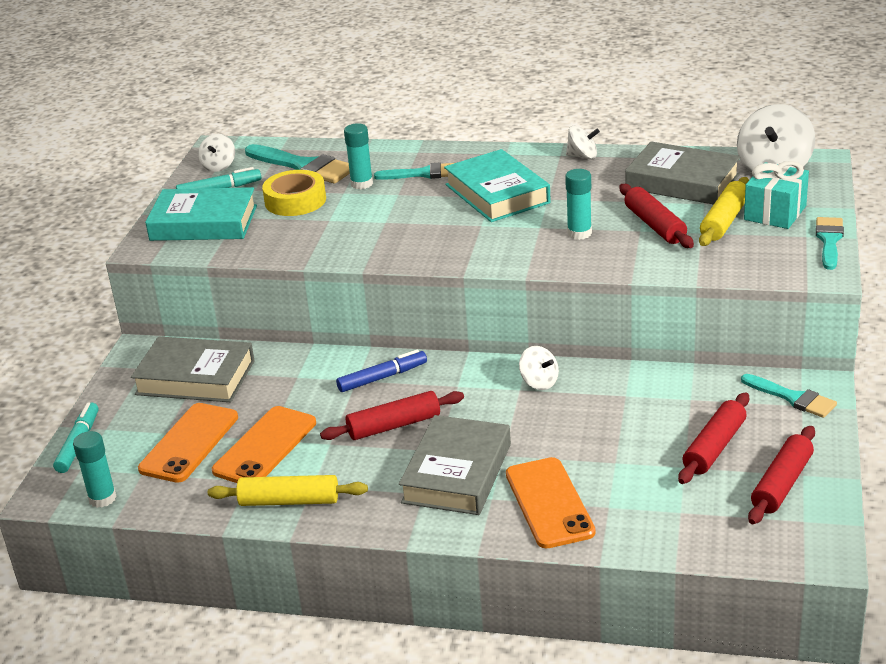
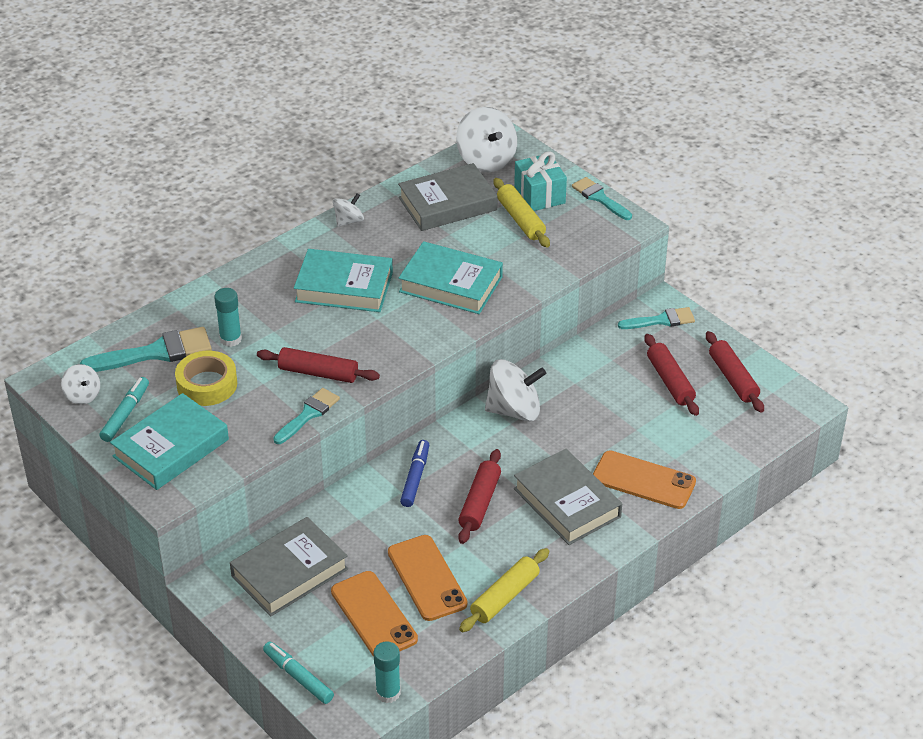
camera: 55 degrees left, 10 degrees up
turquoise brush [374,163,454,180] -> turquoise brush moved to [273,388,340,444]
white spinning top [519,346,559,390] -> white spinning top [485,359,546,421], size x1.86
turquoise glue stick [565,169,592,240] -> turquoise book [399,241,503,314]
red rolling pin [619,184,694,248] -> red rolling pin moved to [257,347,380,383]

